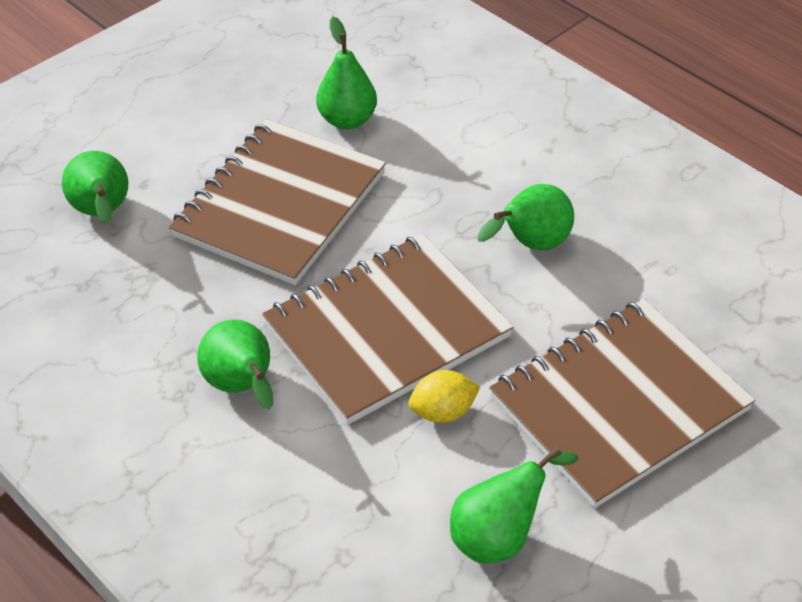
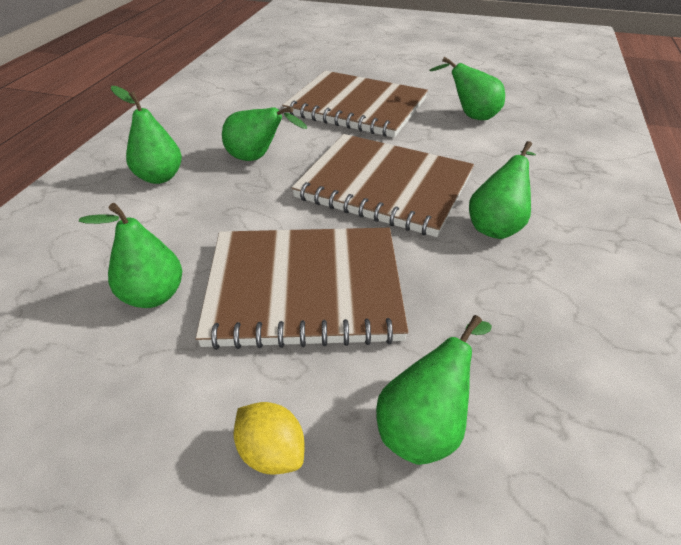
camera: 120 degrees left, 5 degrees down
yellow lemon [408,370,480,423] -> yellow lemon moved to [234,402,305,474]
none -> green pear [111,86,182,184]

